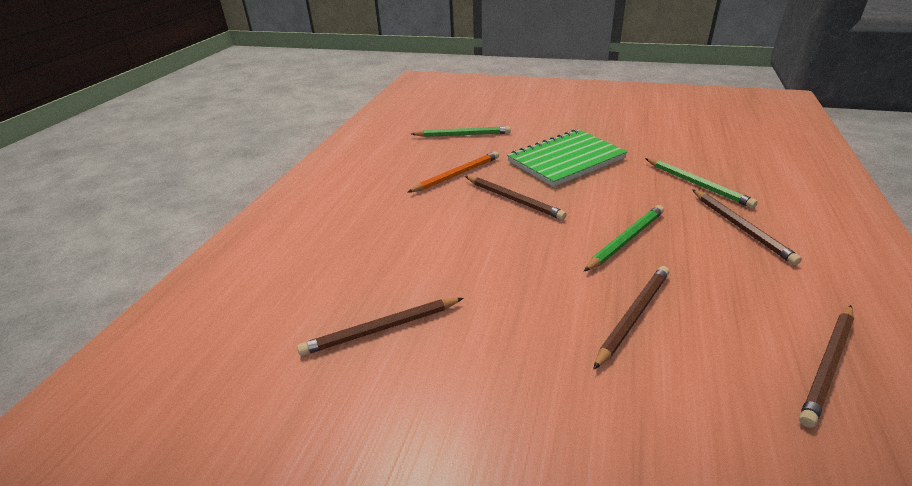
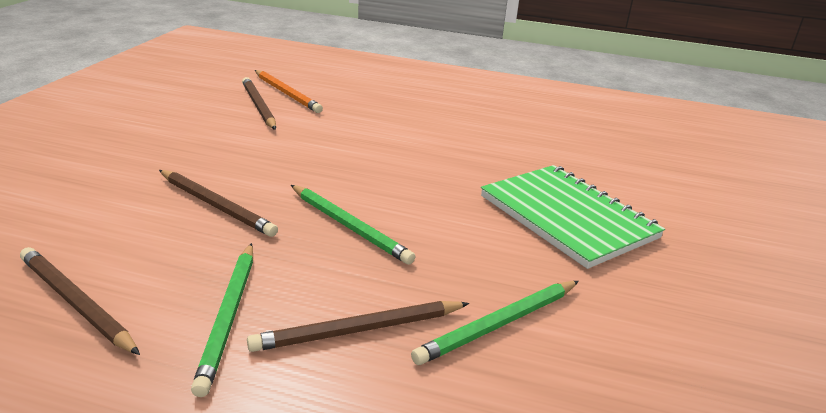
camera: 85 degrees right, 5 degrees down
orange pencil [407,151,499,193] -> orange pencil moved to [255,70,323,113]
green pencil [412,126,511,137] -> green pencil moved to [191,243,253,397]
brown pencil [465,176,567,220] -> none

